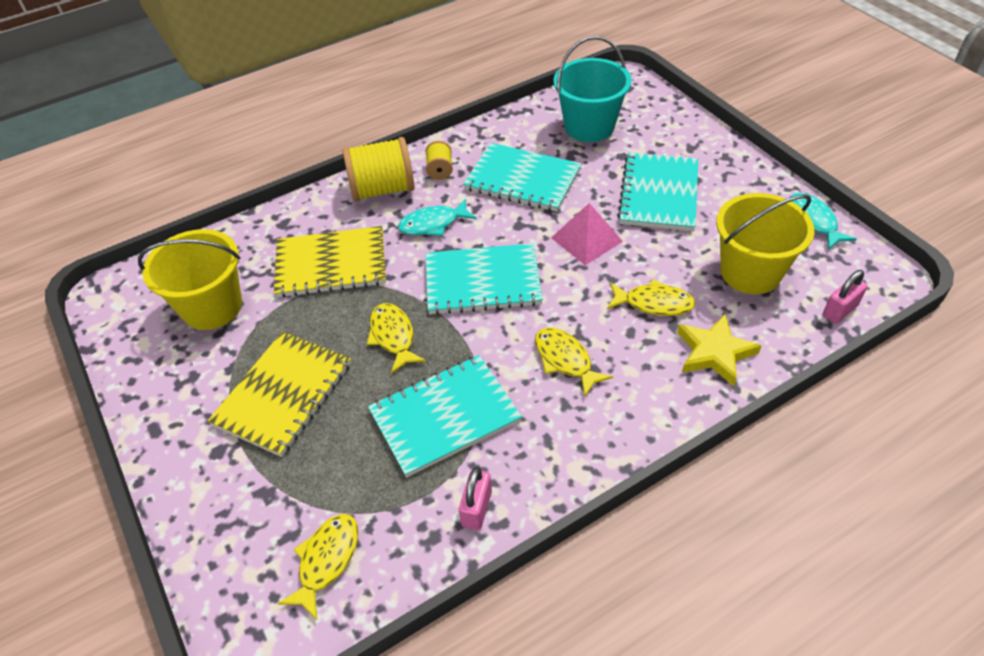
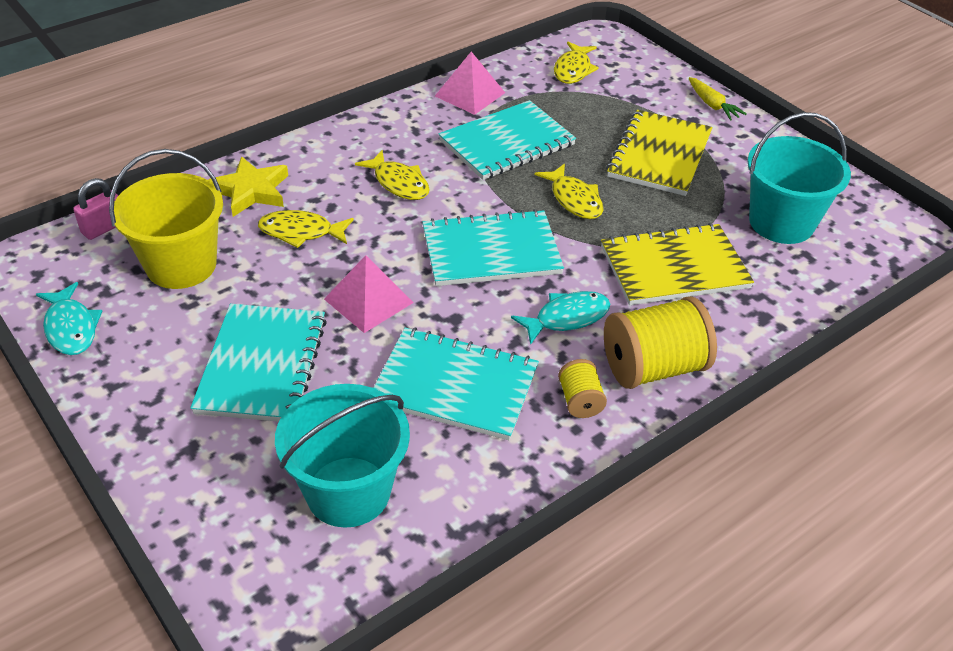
camera: 170 degrees right, 5 degrees down
yellow bucket [138,229,242,330] -> turquoise bucket [748,112,851,244]
pink padlock [459,467,492,530] -> pink pyramid [435,52,505,115]
none -> yellow carrot [689,77,747,121]

